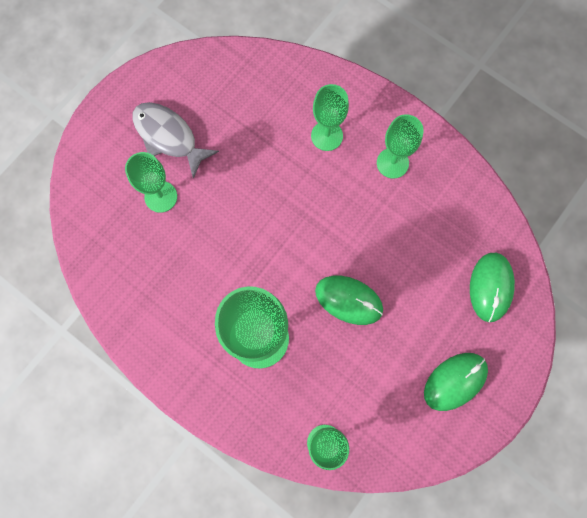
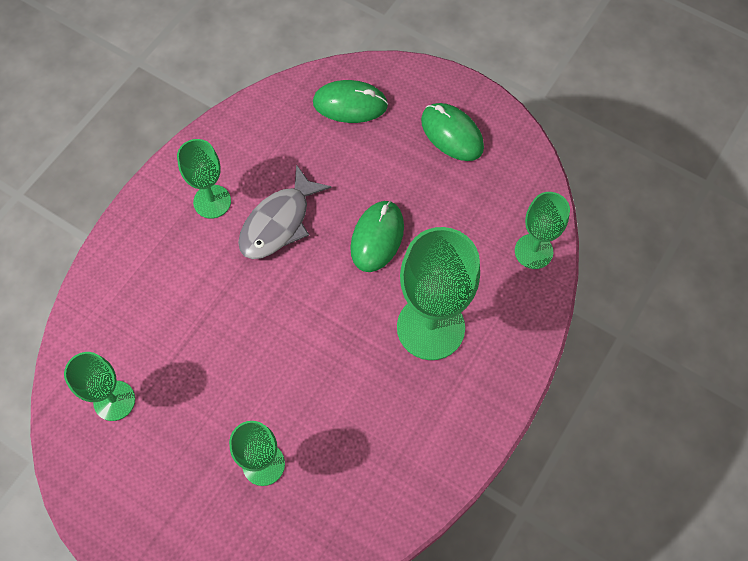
camera: 95 degrees left, 10 degrees down
grey fish [132,102,219,179] -> grey fish moved to [238,164,332,259]
green goblet [311,84,349,151] -> green goblet moved to [64,352,135,421]

